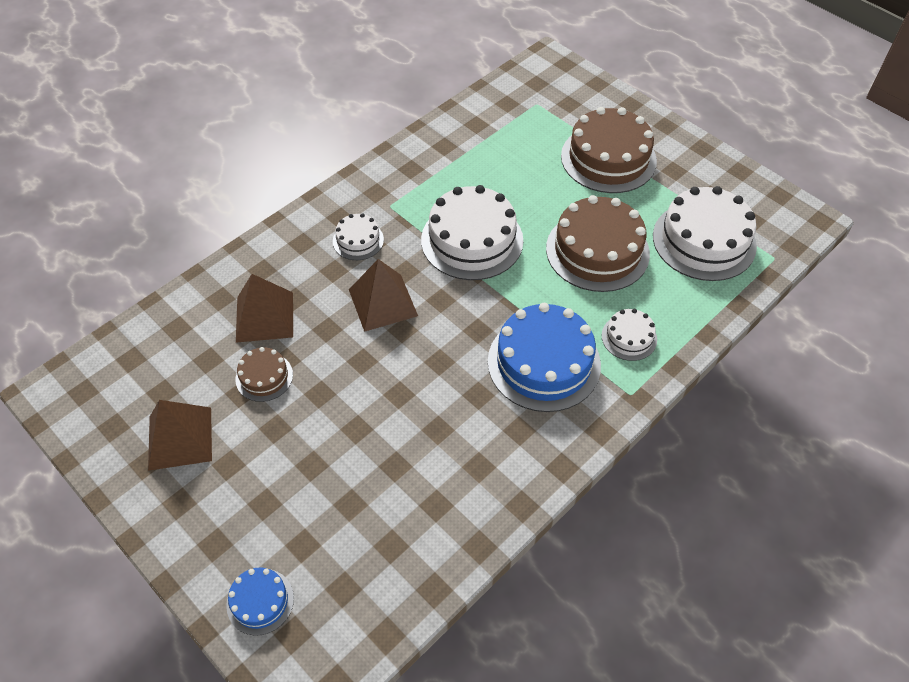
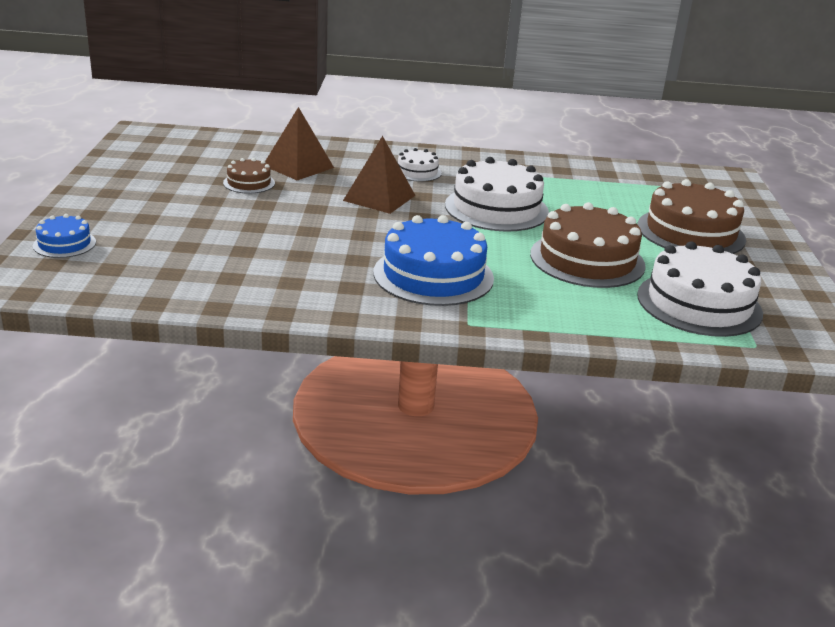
camera: 45 degrees right, 25 degrees down
brown pyramid [148,400,212,471] -> none
white cake [602,309,657,361] -> none

